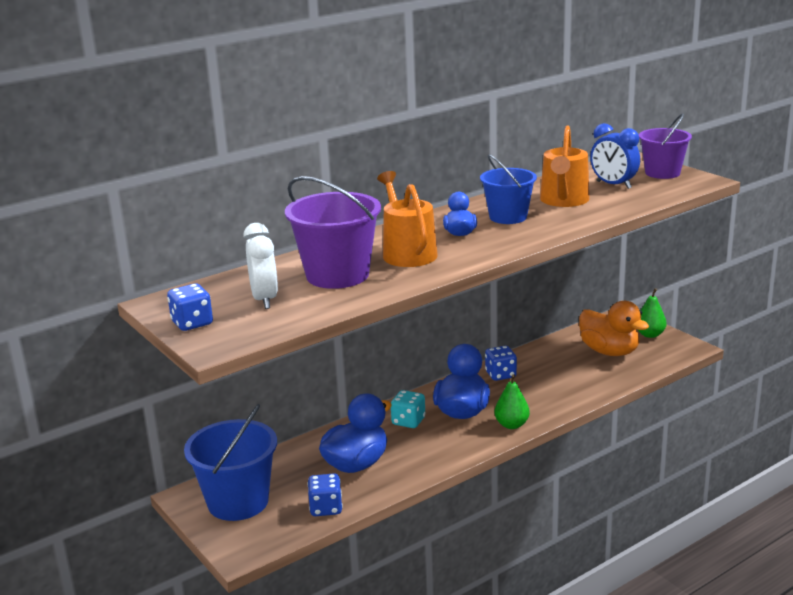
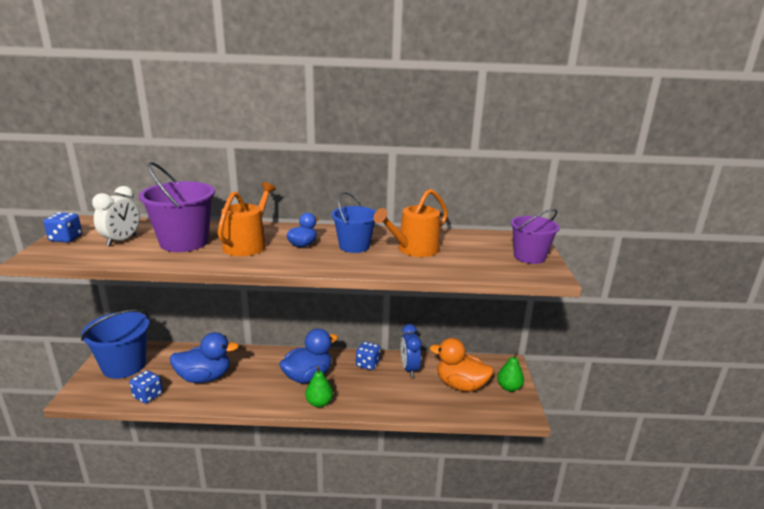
camera: 35 degrees right, 0 degrees up
turquoise dice [391,390,425,428] -> none
orange duck [579,301,649,356] -> orange duck turned 120 degrees clockwise [430,338,494,392]
blue clock [590,123,640,189] -> blue clock moved to [401,324,422,377]

